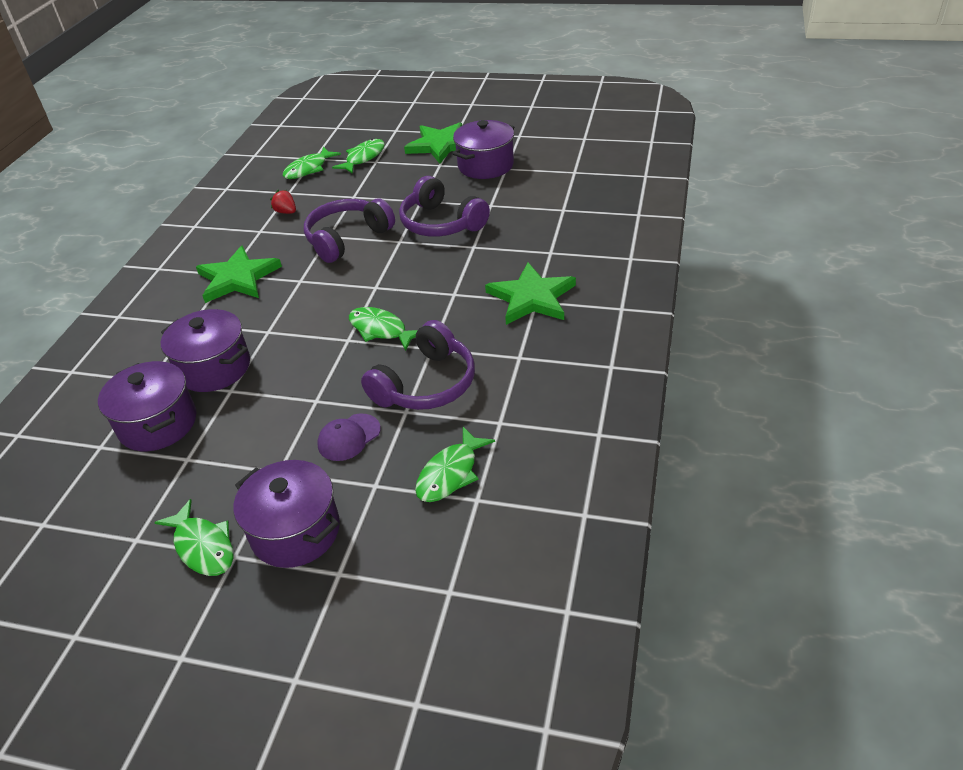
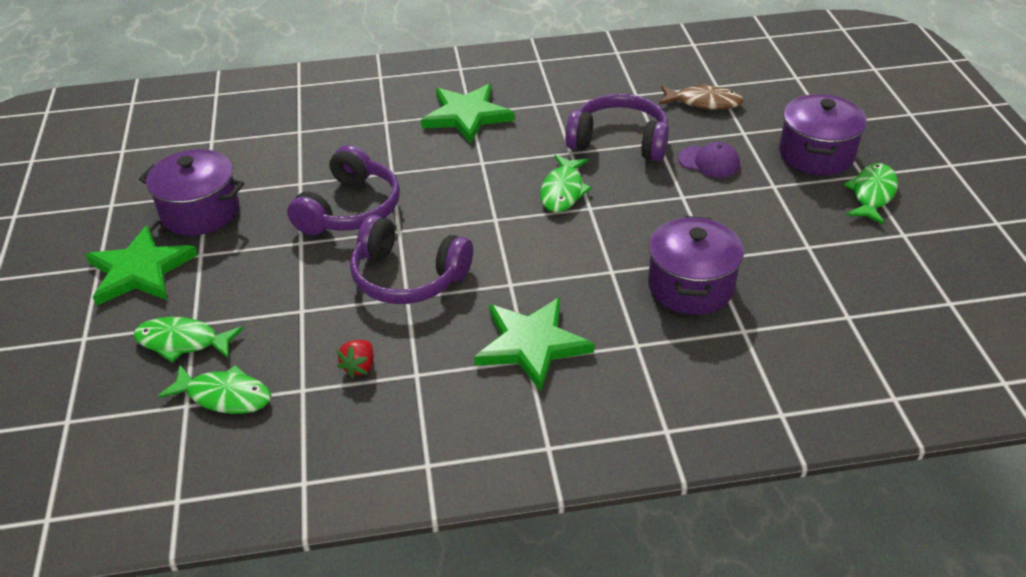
camera: 115 degrees left, 0 degrees up
purple pot [98,361,196,451] -> none
green fish [415,427,495,502] -> brown fish [659,83,744,110]

